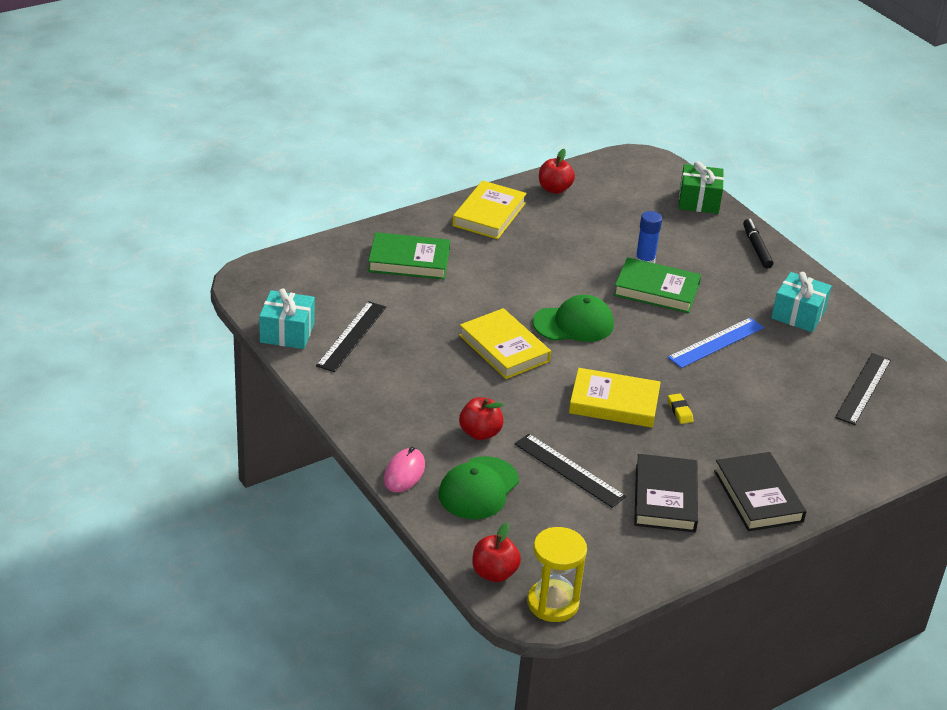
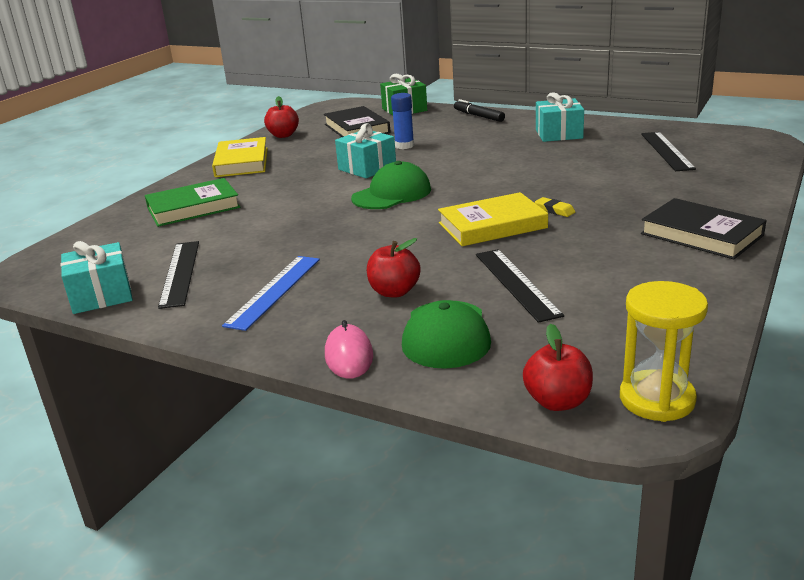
camera: 25 degrees left, 10 degrees down
yellow book [459,308,551,379] -> none
black ruler [515,434,626,508] -> black ruler turned 60 degrees clockwise [476,249,564,323]
green book [614,257,701,313] -> none
black book [634,454,698,532] -> black book moved to [324,106,390,137]
blue ruler [668,318,764,368] -> blue ruler moved to [222,256,320,331]
none -> turquoise gift [335,123,396,178]

